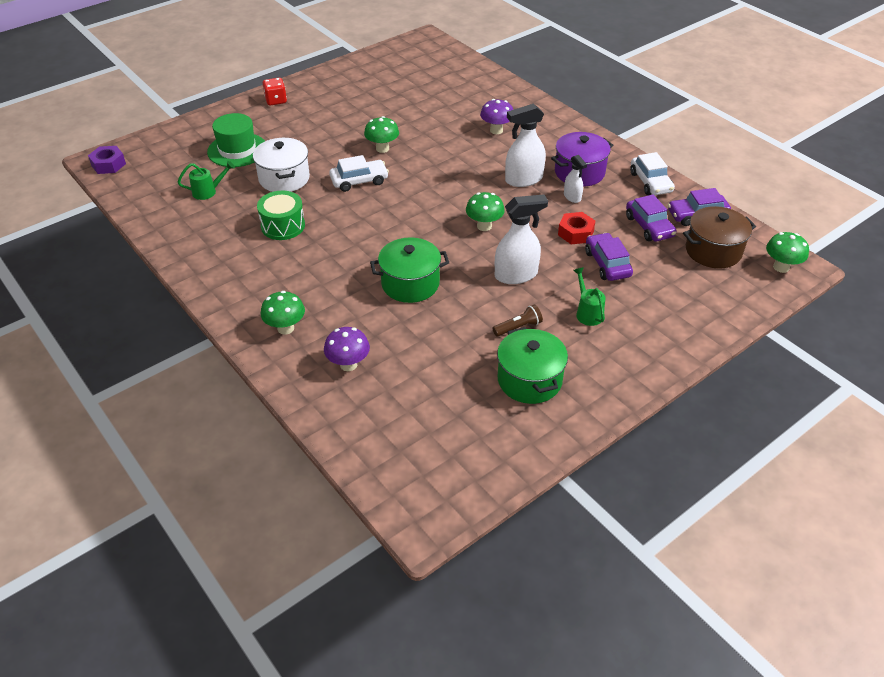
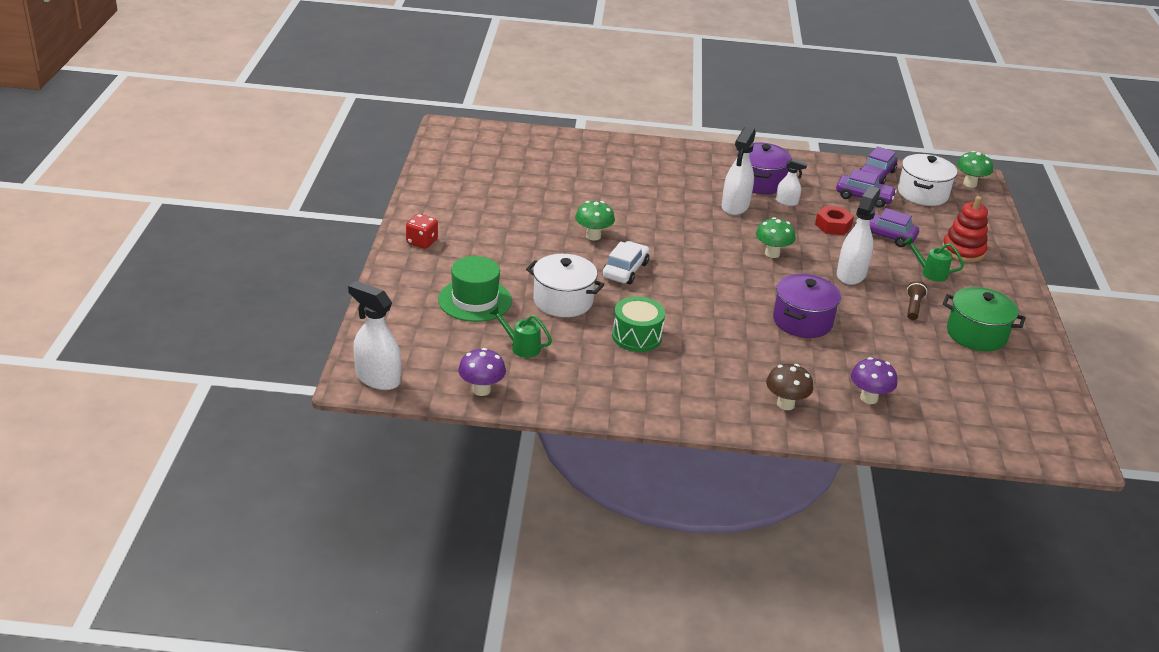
camera: 50 degrees left, 10 degrees down
purple nut [88,146,126,174] -> white spray bottle [348,281,401,390]
green watering can [177,161,235,200] -> green watering can turned 90 degrees counterclockwise [489,306,552,358]
green mushroom [261,291,305,335] -> brown mushroom [766,364,813,410]
green pot [370,237,449,303] -> purple pot [773,274,841,338]
purple mushroom [480,99,513,134] -> purple mushroom moved to [458,348,506,396]
white car [630,152,675,195] -> none
brown pot [683,206,756,268] -> white pot [898,154,957,206]
none -> red stacking toy [942,196,988,262]

